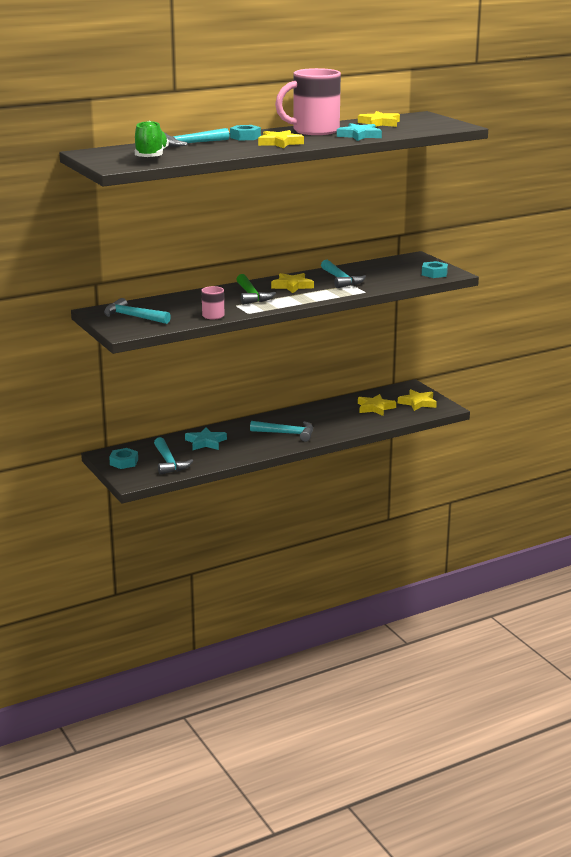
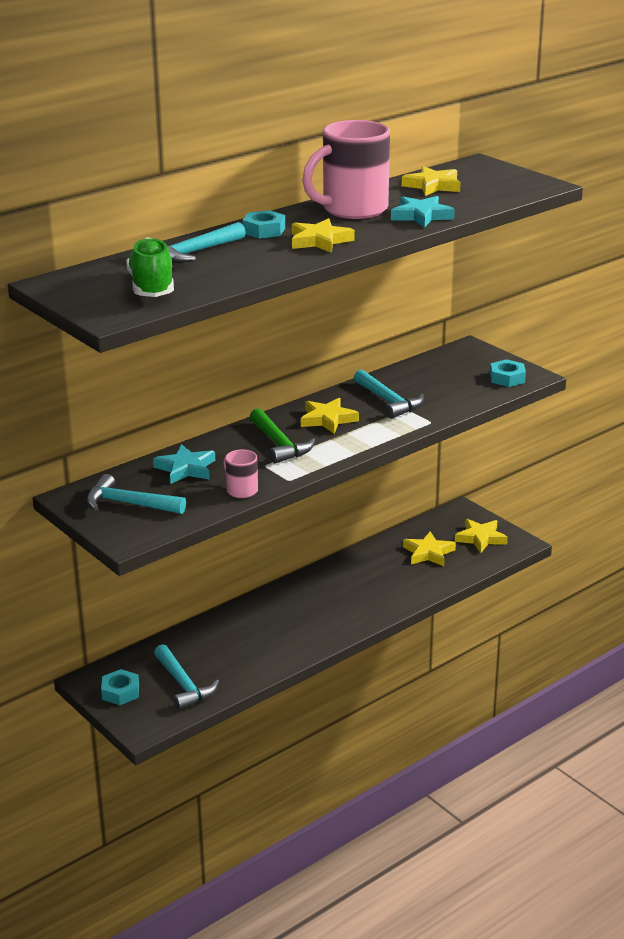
camera: 10 degrees left, 5 degrees up
turquoise star [185,427,227,450] -> turquoise star moved to [153,444,215,484]
turquoise hammer [250,421,313,442] -> none

